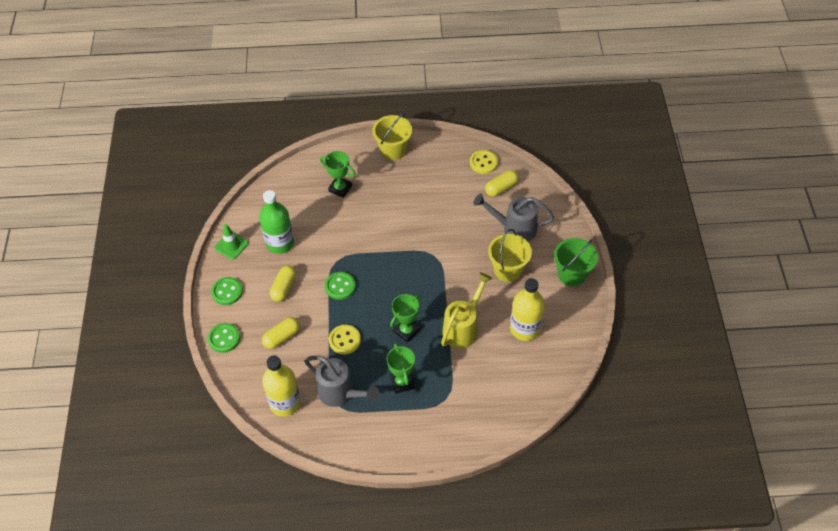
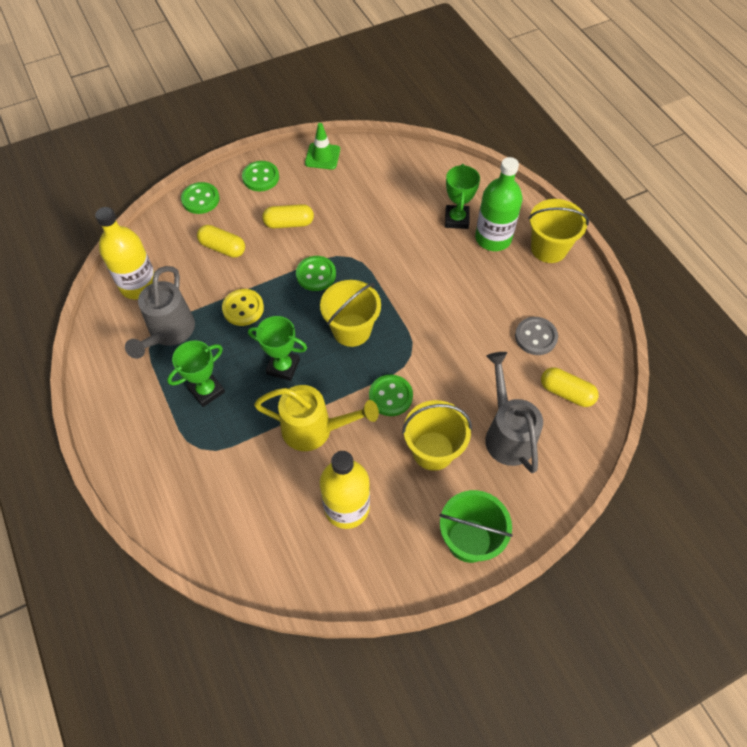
camera: 65 degrees right, 5 degrees up
green bottle [259,190,294,254] -> green bottle moved to [475,157,523,251]
yellow button [470,150,498,174] -> none
none -> yellow bucket [320,280,381,347]
none -> green button [369,375,413,416]
none -> grey button [515,317,558,355]

